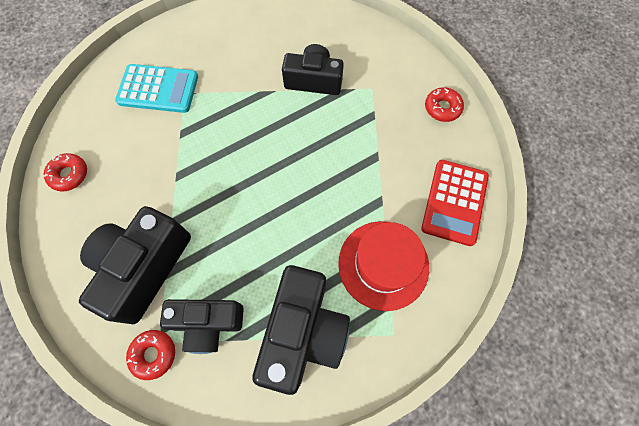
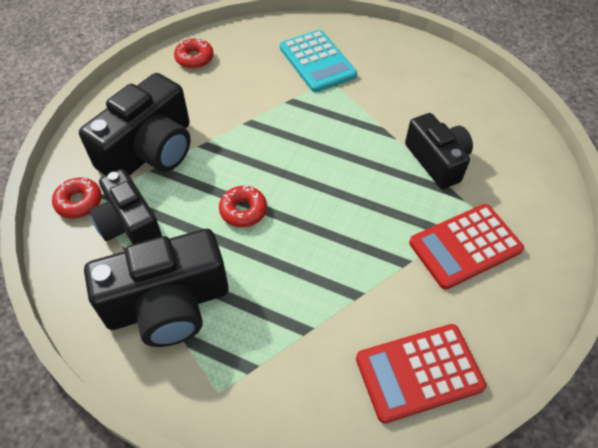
camera: 55 degrees right, 15 degrees down
black camera [79,206,191,324] -> black camera turned 135 degrees clockwise [79,73,191,176]
red hat [338,221,429,311] -> none
red donut [425,87,464,122] -> red donut moved to [219,186,267,227]
none -> red calculator [409,204,524,289]

